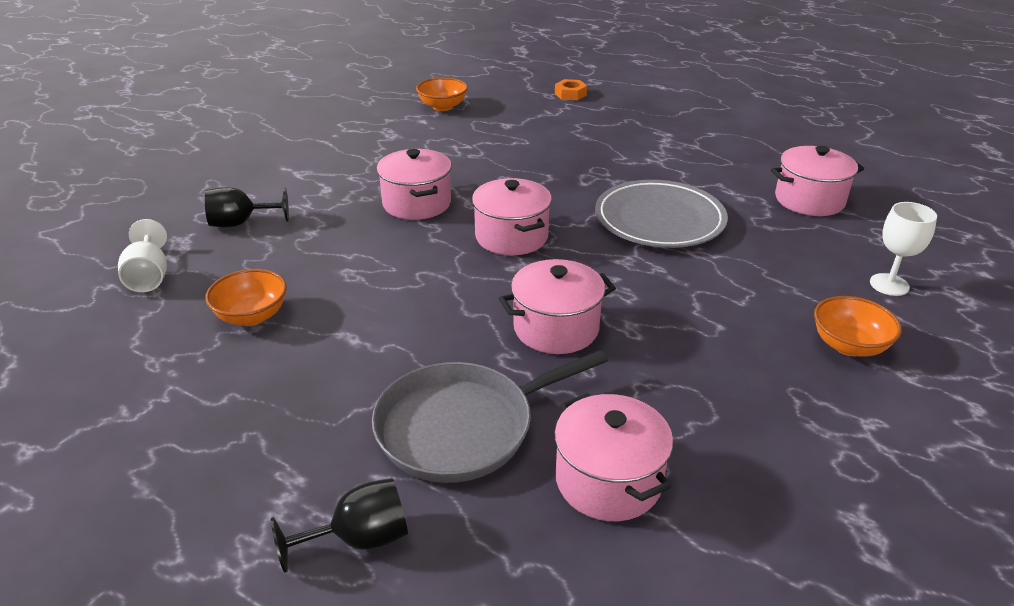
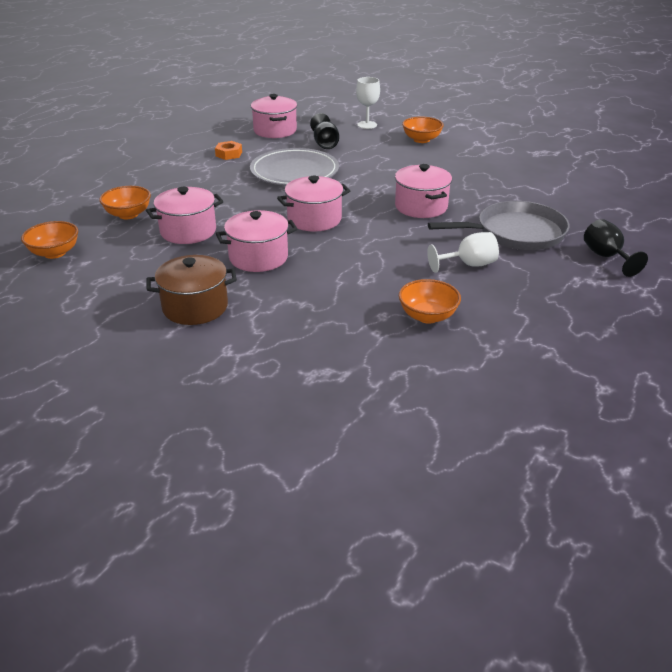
camera: 90 degrees left, 0 degrees up
white goblet [118,219,167,292] -> white goblet moved to [427,232,499,273]
black goblet [205,187,289,228] -> black goblet moved to [310,113,339,149]
grey pan [372,350,608,483] -> grey pan turned 75 degrees counterclockwise [428,201,570,250]
pink pot [554,393,673,521] -> pink pot moved to [146,187,223,244]
orange nut [555,79,587,101] -> orange nut moved to [215,141,242,160]
none -> orange bowl [99,186,151,219]
none -> brown pot [147,255,237,325]

